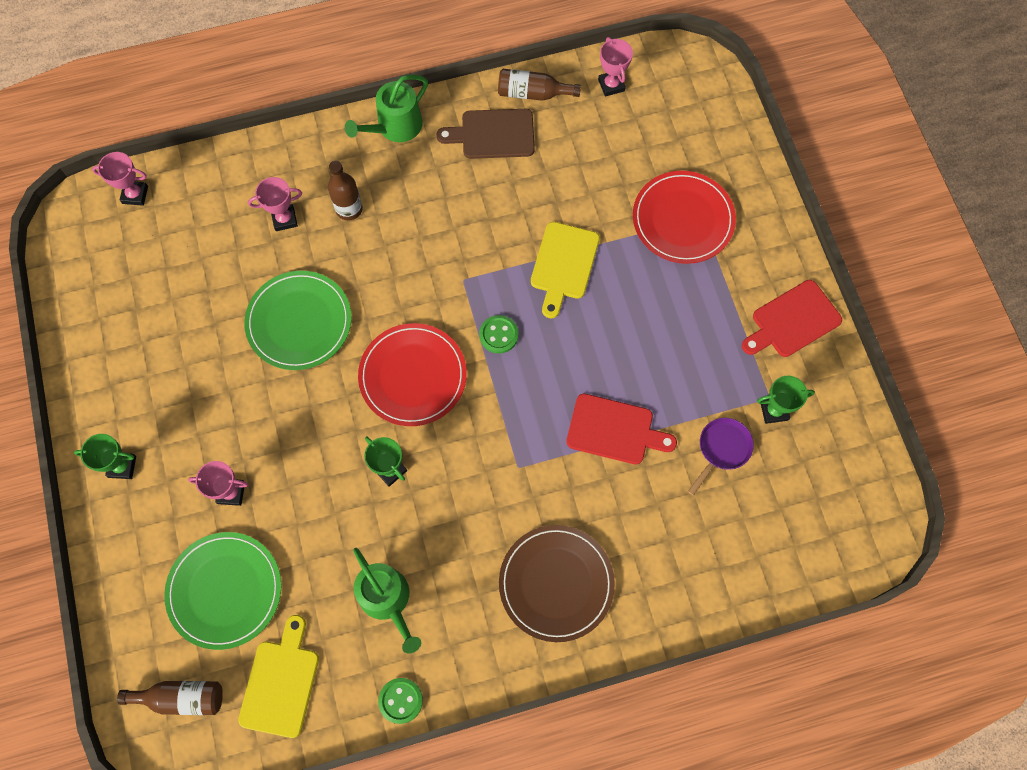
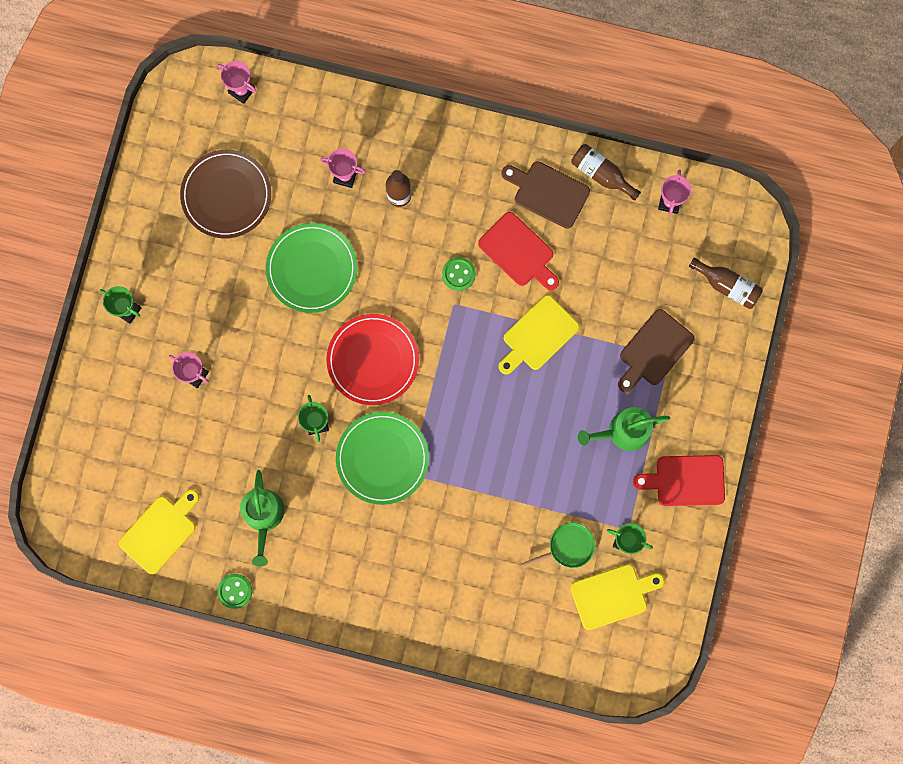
camera: 30 degrees right, 10 degrees up
brown bottle [117,681,223,715] -> brown bottle moved to [689,257,763,309]
green plate [164,532,282,650] -> green plate moved to [336,412,429,505]
green watering can [345,75,428,142] -> green watering can moved to [578,407,670,451]
green button [479,315,519,354] -> green button moved to [442,257,476,291]
brown plate [499,525,615,642] -> brown plate moved to [180,150,271,238]
red cutting board [566,394,677,464] -> red cutting board moved to [478,212,559,290]
red plate [633,171,736,264] -> brown cutting board [618,309,695,392]
purple pan [688,418,754,496] -> green pan [521,522,595,569]
none -> yellow cutting board [570,564,664,630]

